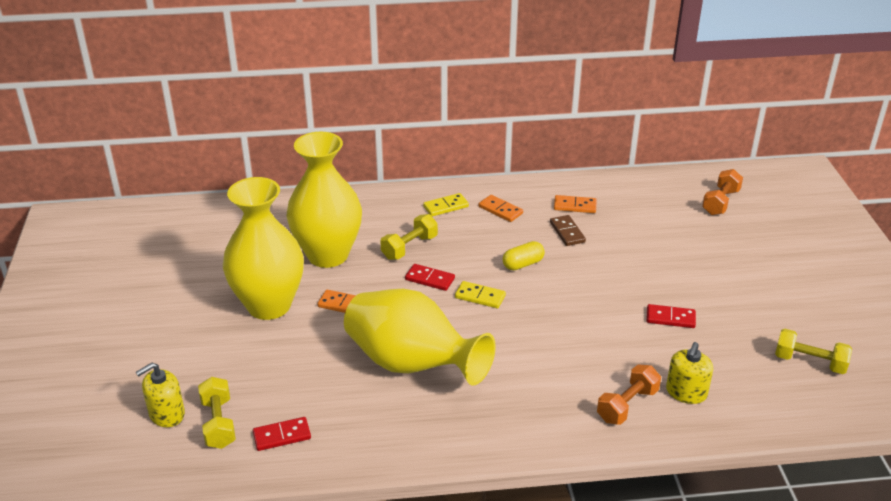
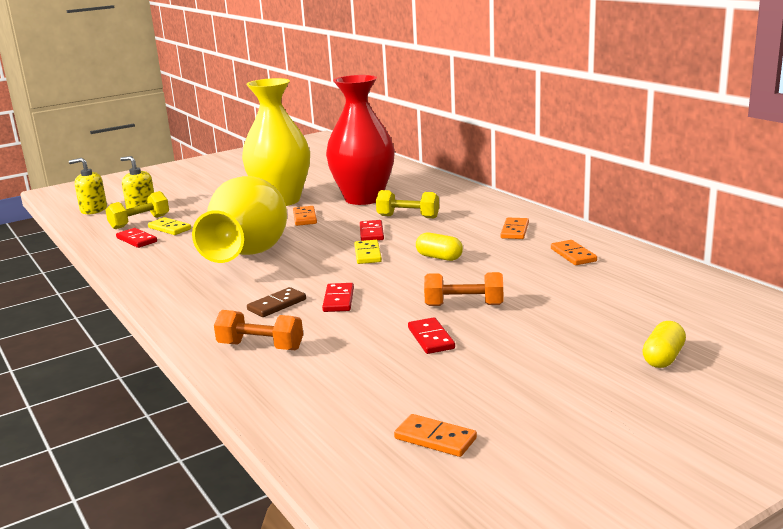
camera: 65 degrees right, 15 degrees down
yellow vase [286,132,362,268] -> red vase [326,75,395,205]
yellow domino [423,193,469,217] -> yellow domino moved to [148,217,191,235]
brown domino [550,215,586,246] -> brown domino moved to [247,287,306,317]
yellow soap dispenser [666,342,713,404] -> yellow soap dispenser moved to [69,158,107,214]
orange dumbbell [702,169,743,215] -> orange dumbbell moved to [424,272,503,306]
yellow dumbbell [775,329,852,374] -> orange domino [394,414,477,457]
none -> red domino [322,283,354,312]
none -> yellow capsule [642,321,686,368]

